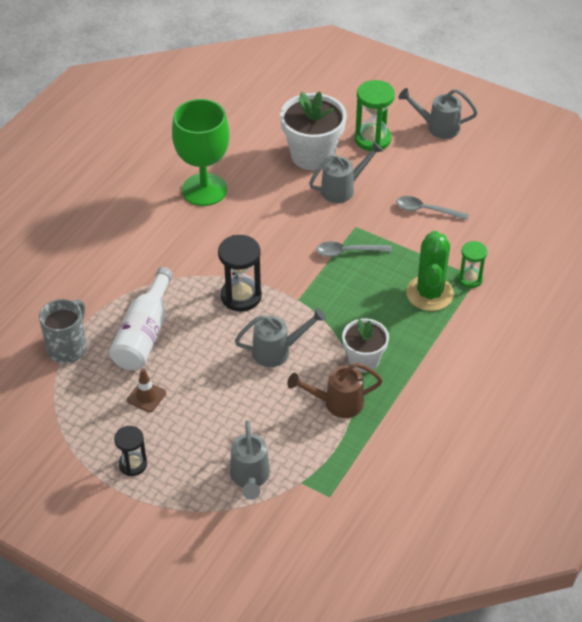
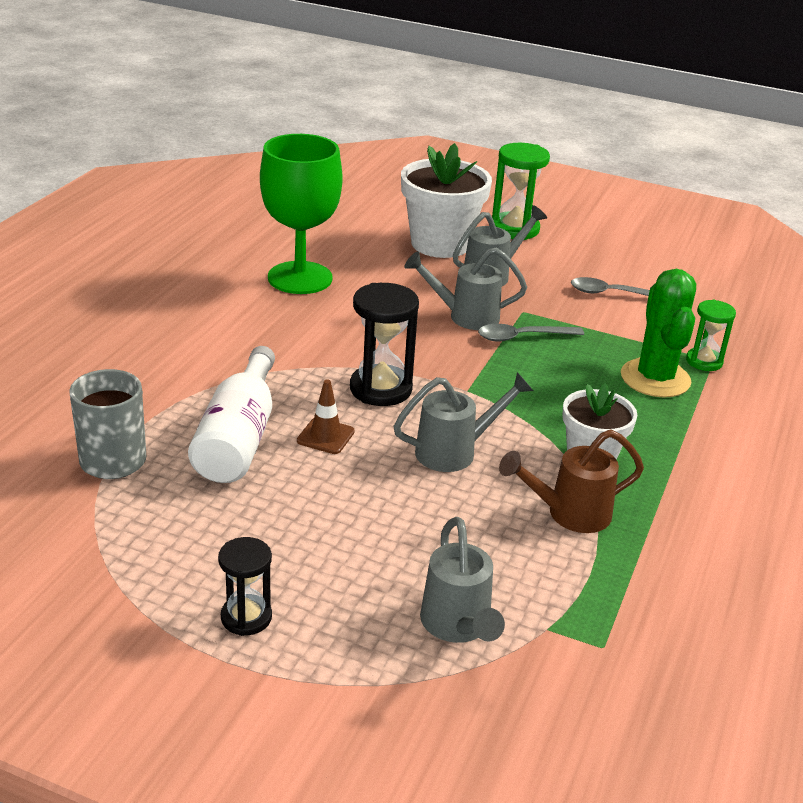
camera: 10 degrees left, 15 degrees down
brown traffic cone [127,368,166,412] -> brown traffic cone moved to [297,379,355,454]
grey watering can [398,88,478,139] -> grey watering can moved to [404,247,527,330]

